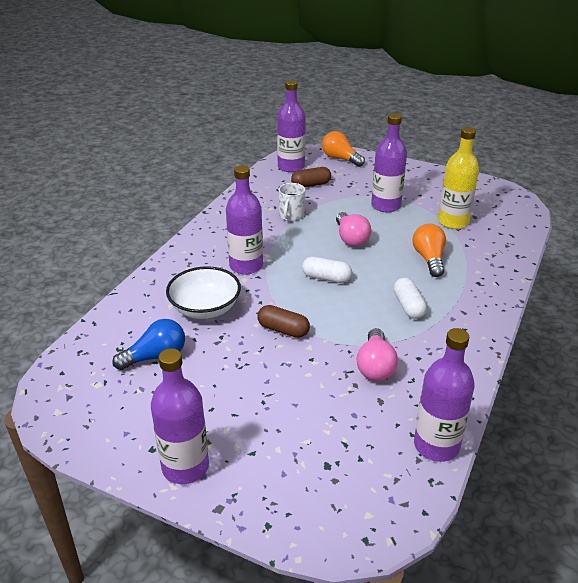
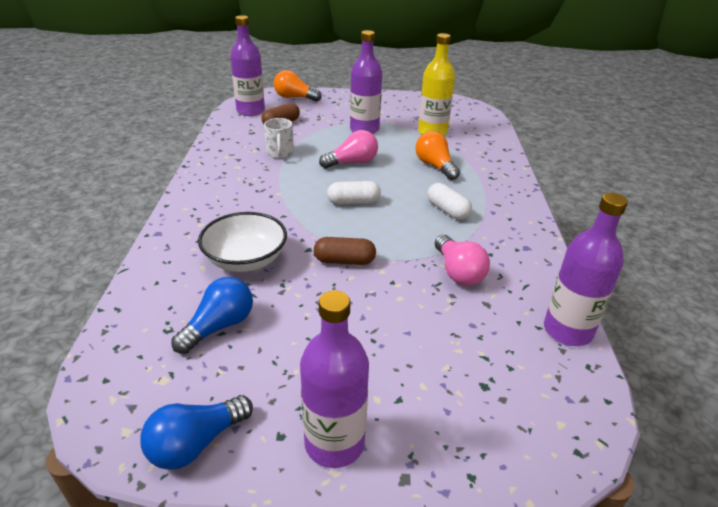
camera: 25 degrees left, 0 degrees up
purple bottle [226,165,263,275] -> none
pink light bulb [336,212,371,247] -> pink light bulb turned 75 degrees counterclockwise [319,130,378,169]
none -> blue light bulb [140,395,253,470]

